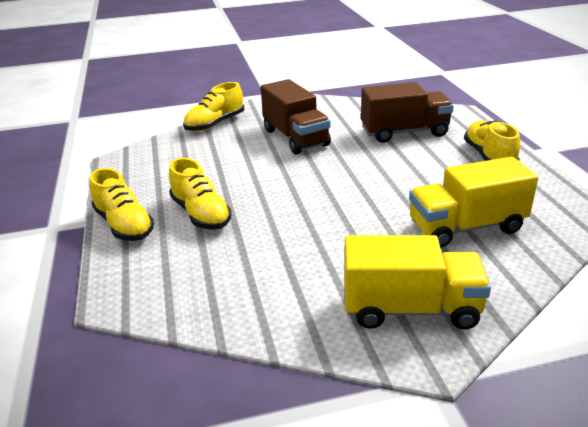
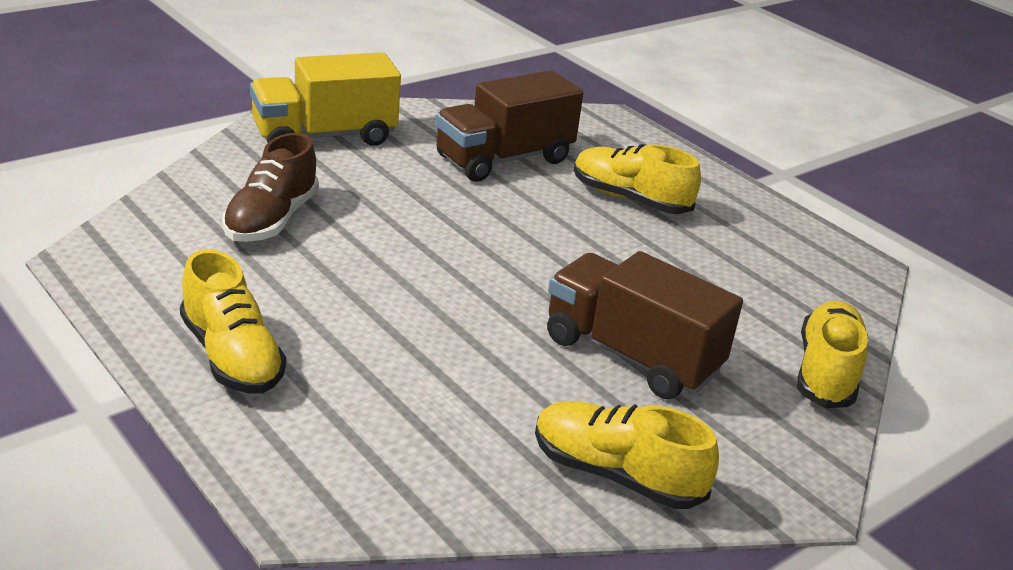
camera: 150 degrees right, 0 degrees up
yellow shoe [90,168,154,241] -> yellow shoe moved to [535,401,719,509]
brown truck [361,82,454,143] -> brown truck moved to [435,70,583,182]
yellow truck [409,156,538,248] -> brown shoe [222,133,319,242]

